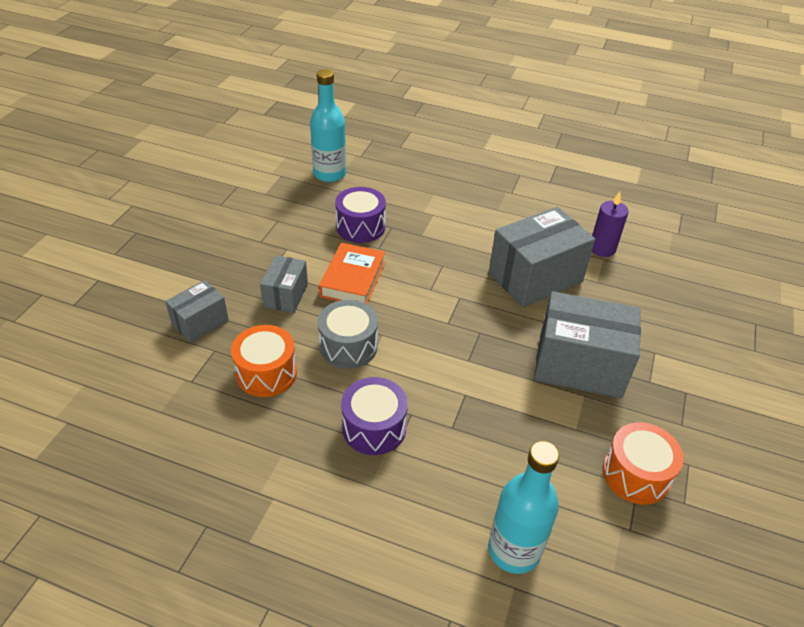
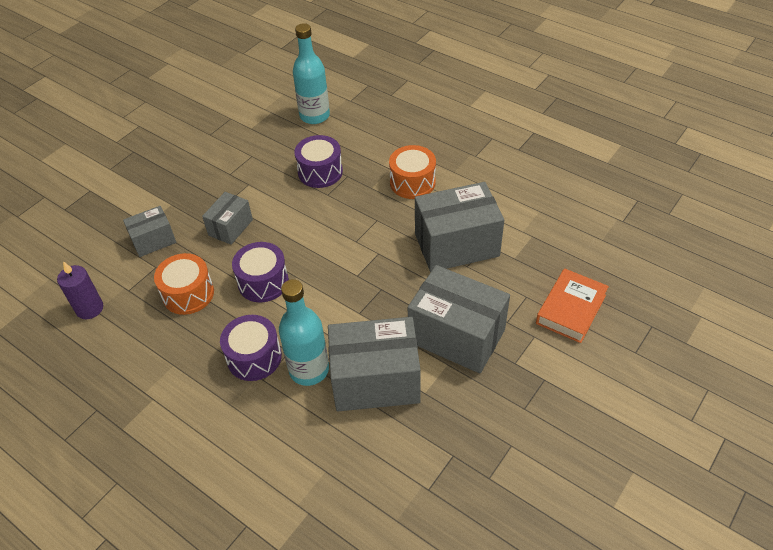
camera: 20 degrees right, 5 degrees up
grey drum [318,300,378,369] -> purple drum [232,242,289,303]
orange book [319,243,385,304] -> orange book moved to [536,268,609,343]
turquoise bottle [488,441,559,574] -> turquoise bottle moved to [279,279,329,386]
purple candle [592,192,629,257] -> purple candle moved to [57,261,103,319]
orange drum [603,422,684,505] -> orange drum moved to [389,145,436,199]
none -> grey box [328,317,421,411]

